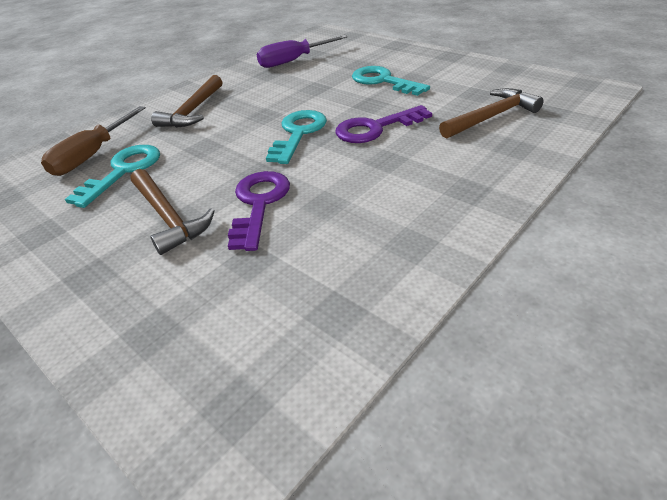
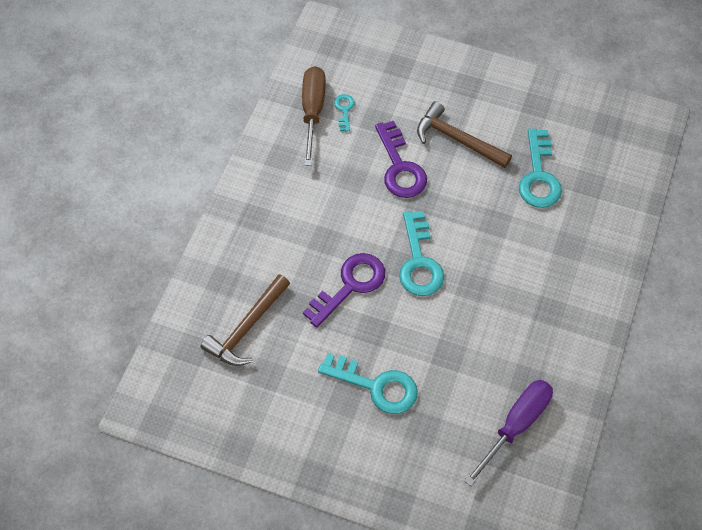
camera: 155 degrees right, 20 degrees up
brown screwdriver [41,106,146,176] -> brown screwdriver moved to [302,66,326,166]
brown hammer [151,75,222,128] -> none
none -> turquoise key [334,94,355,132]

